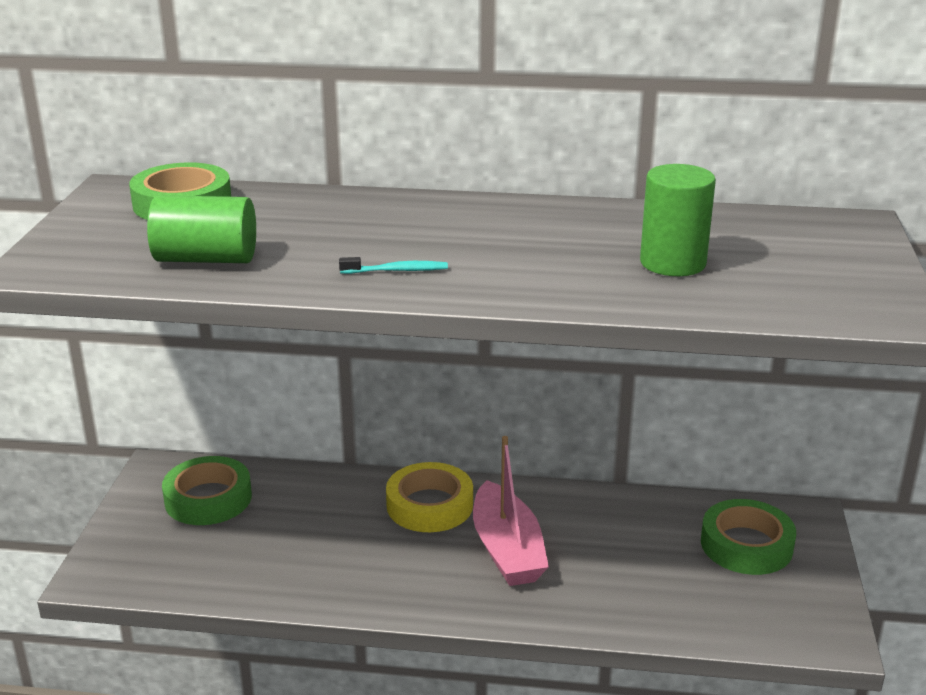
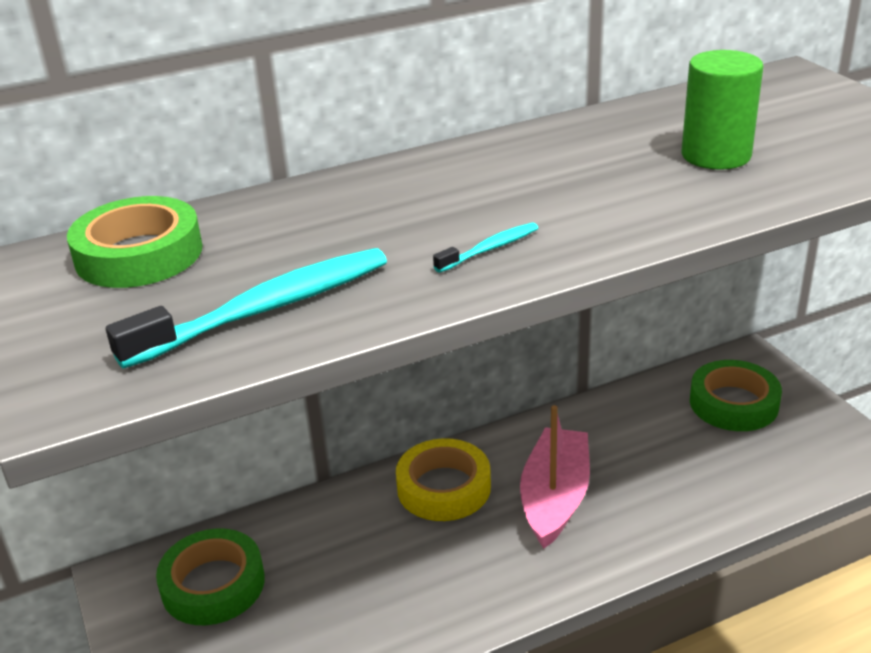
camera: 30 degrees left, 5 degrees up
green cylinder [147,195,256,263] -> turquoise toothbrush [106,248,387,369]
pink boat [473,436,549,586] -> pink boat turned 120 degrees counterclockwise [520,405,590,549]

